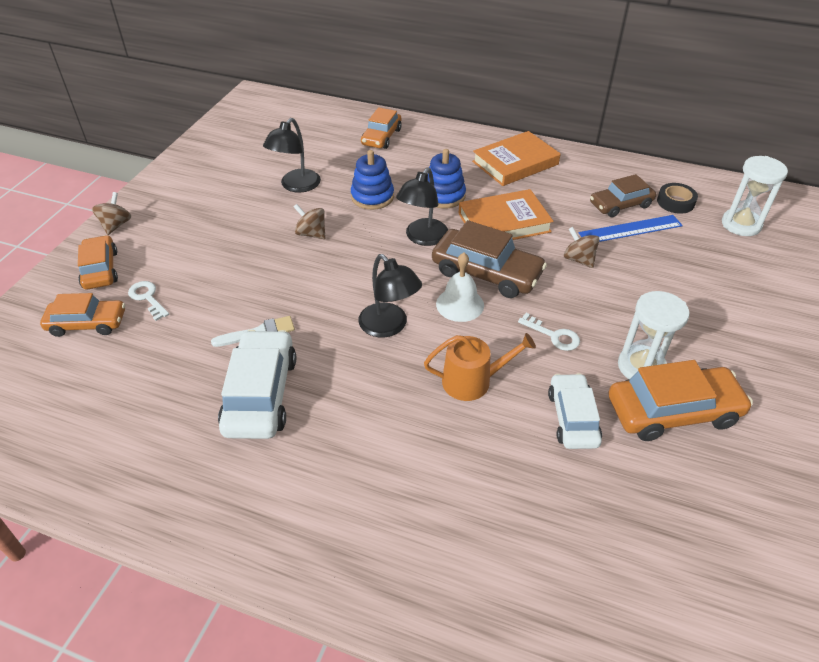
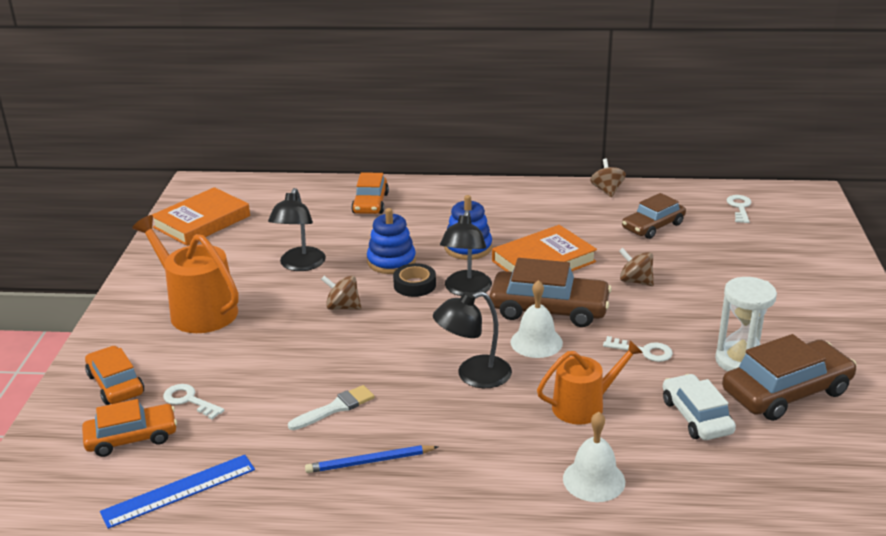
camera: 15 degrees left, 15 degrees down
brown spinning top [92,192,131,235] -> brown spinning top moved to [590,159,626,197]
white car [218,330,296,439] -> blue pencil [305,445,438,473]
black lamp [358,254,422,337] -> black lamp turned 120 degrees clockwise [433,291,512,388]
orange book [472,131,561,186] -> orange book moved to [152,187,250,246]
blue ruler [579,215,683,242] -> blue ruler moved to [100,455,255,529]
orange car [608,360,753,441] -> brown car [722,334,857,421]
black tape [657,183,698,214] -> black tape moved to [393,263,436,297]
white hourglass [722,156,788,236] -> none
none -> orange watering can [132,215,239,333]
none -> white bell [563,412,625,502]
none -> white key [727,195,752,223]

